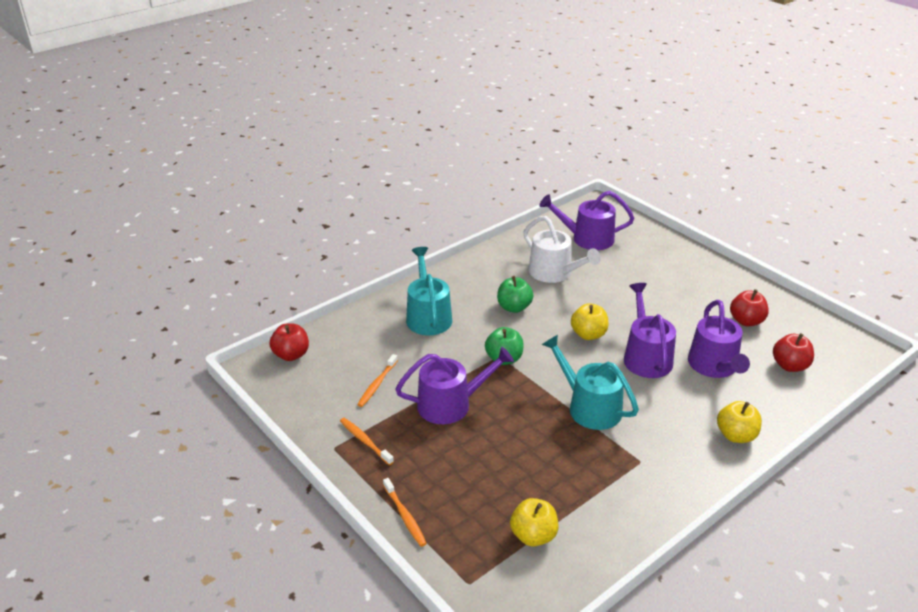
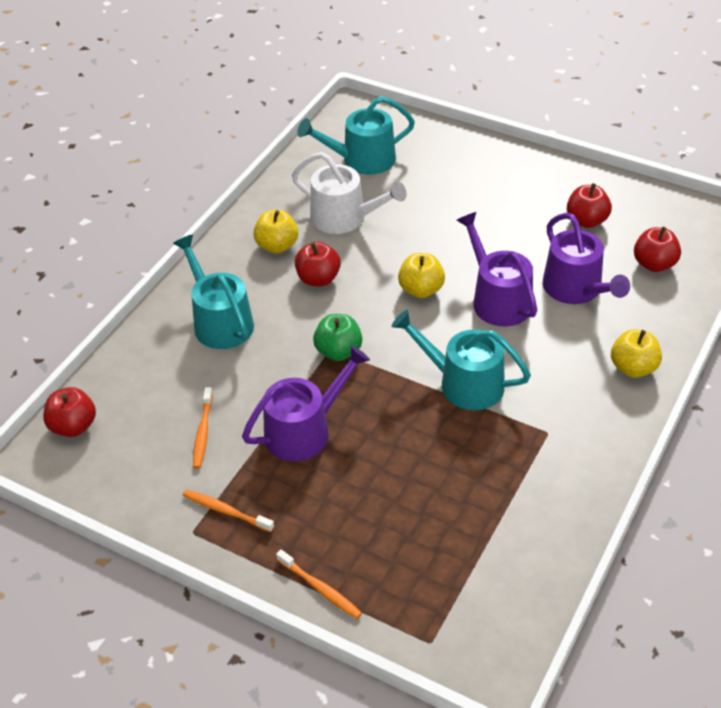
camera: 20 degrees left, 10 degrees up
green apple [497,276,534,313] -> red apple [295,242,341,286]
yellow apple [510,498,558,547] -> yellow apple moved to [253,210,298,253]
purple watering can [539,191,634,250] -> turquoise watering can [297,96,415,174]

